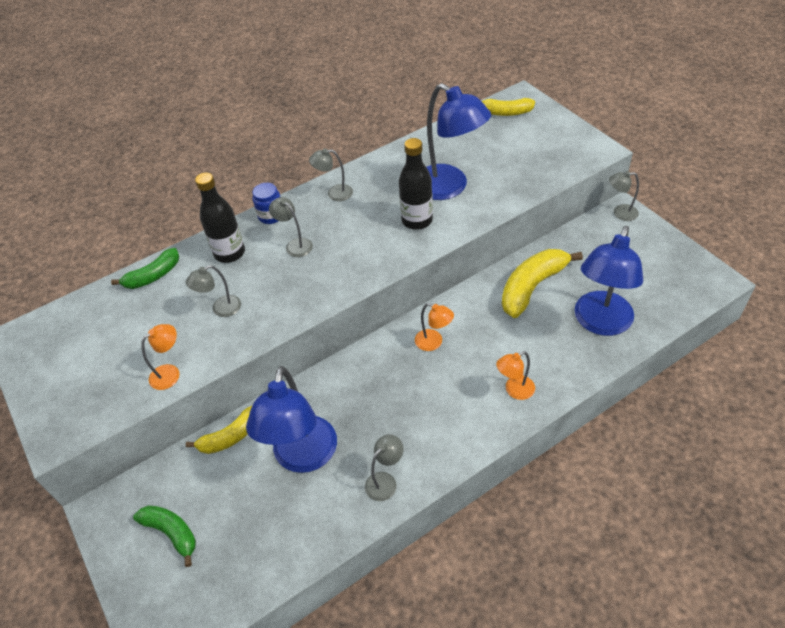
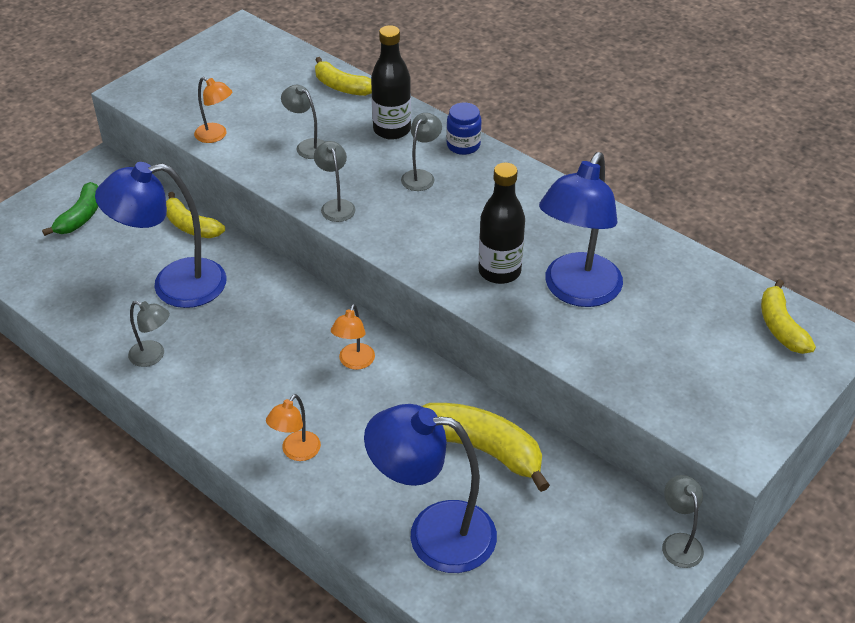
camera: 70 degrees right, 5 degrees down
green banana [111,248,179,289] -> yellow banana [315,57,372,96]
grey lamp [309,149,353,201] -> grey lamp moved to [314,141,356,222]
orange lamp [496,351,535,400] -> orange lamp turned 105 degrees counterclockwise [266,394,321,461]

